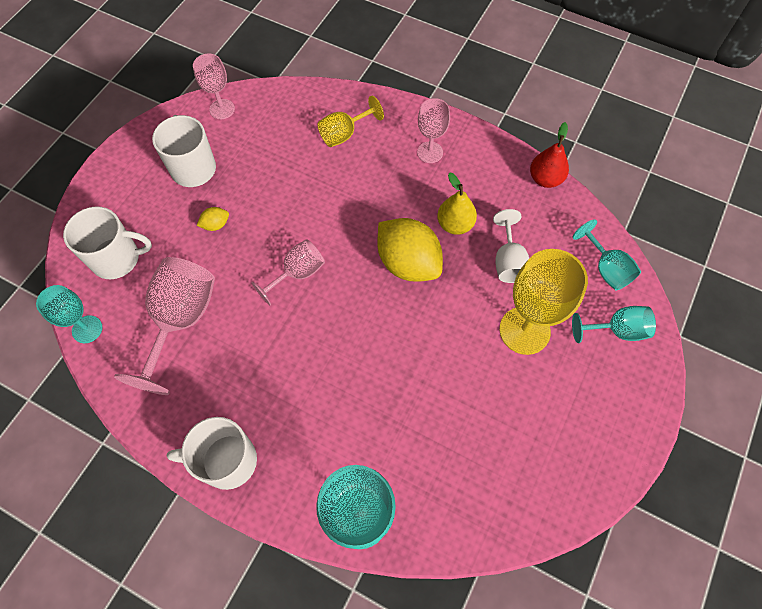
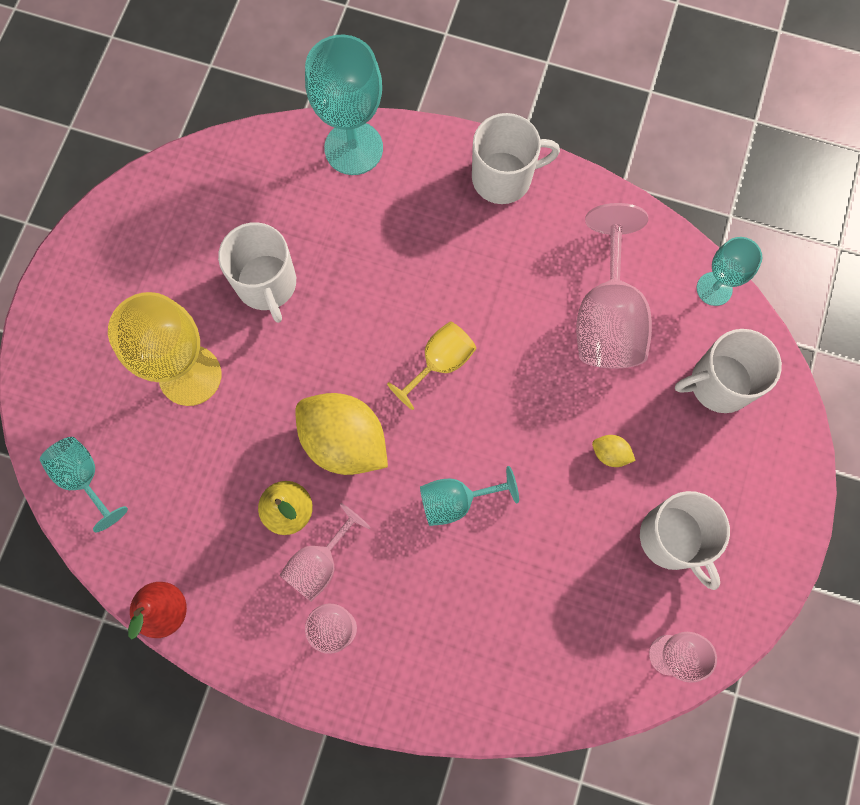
camera: 170 degrees right, 10 degrees up
yellow lemon [197,207,229,231] -> yellow lemon turned 60 degrees clockwise [592,435,636,467]
pink goblet [251,239,325,305] -> pink goblet moved to [279,503,370,601]
yellow goblet [317,96,384,147] -> yellow goblet moved to [387,321,476,410]
white goblet [493,209,529,283] -> none
turquoise goblet [572,306,656,343] -> turquoise goblet moved to [420,466,519,526]
none -> white mug [218,222,296,323]

